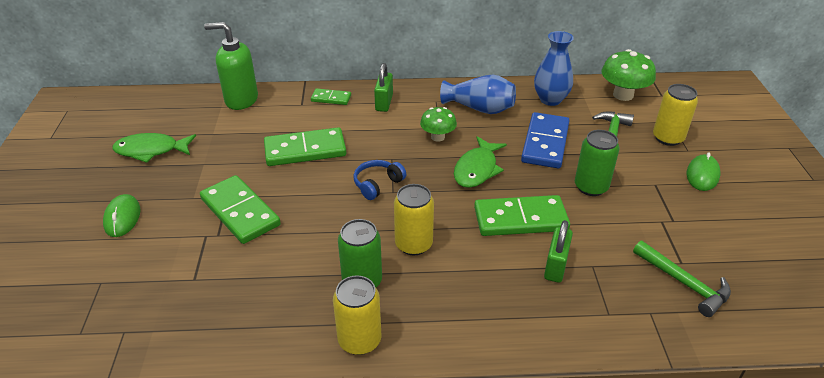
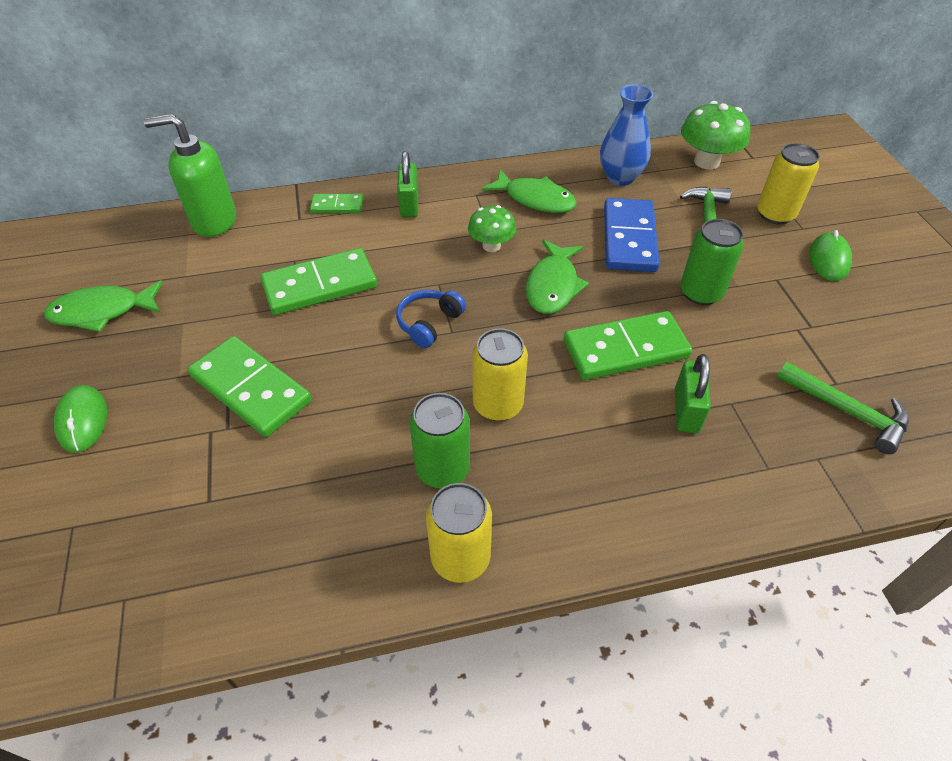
camera: 10 degrees left, 10 degrees up
blue vase [440,74,516,114] -> green fish [482,169,577,213]

